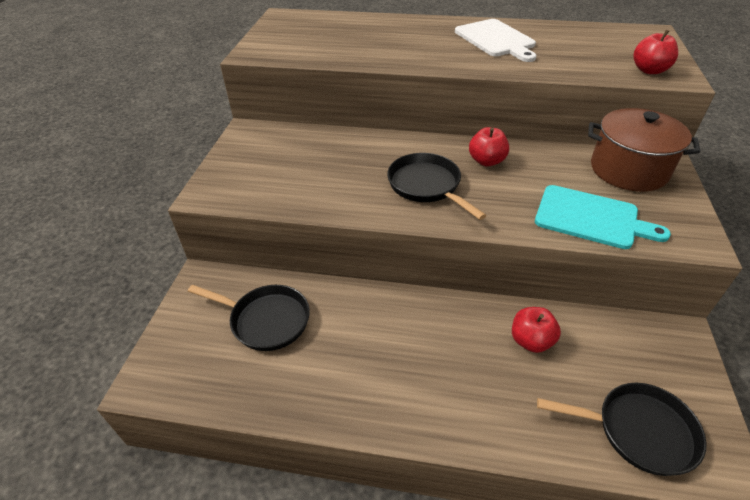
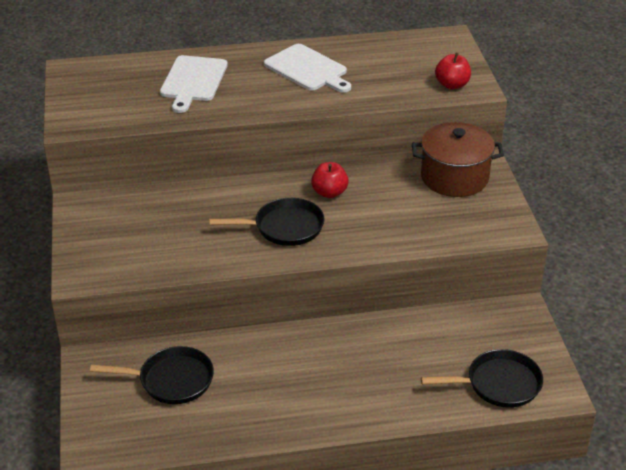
camera: 20 degrees left, 5 degrees down
black pan [387,153,486,220] -> black pan turned 135 degrees clockwise [209,198,325,246]
red apple [512,307,561,353] -> none
turquoise cutting board [535,185,671,249] -> none
none -> white cutting board [160,55,228,113]

